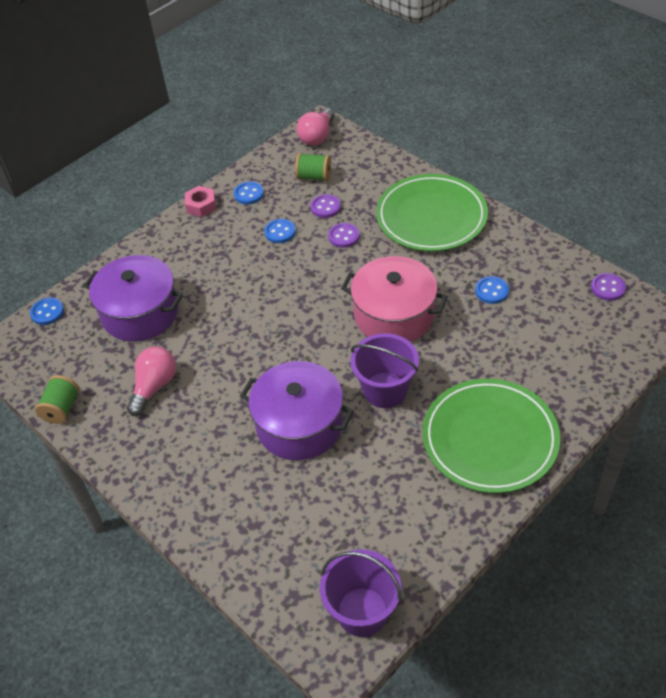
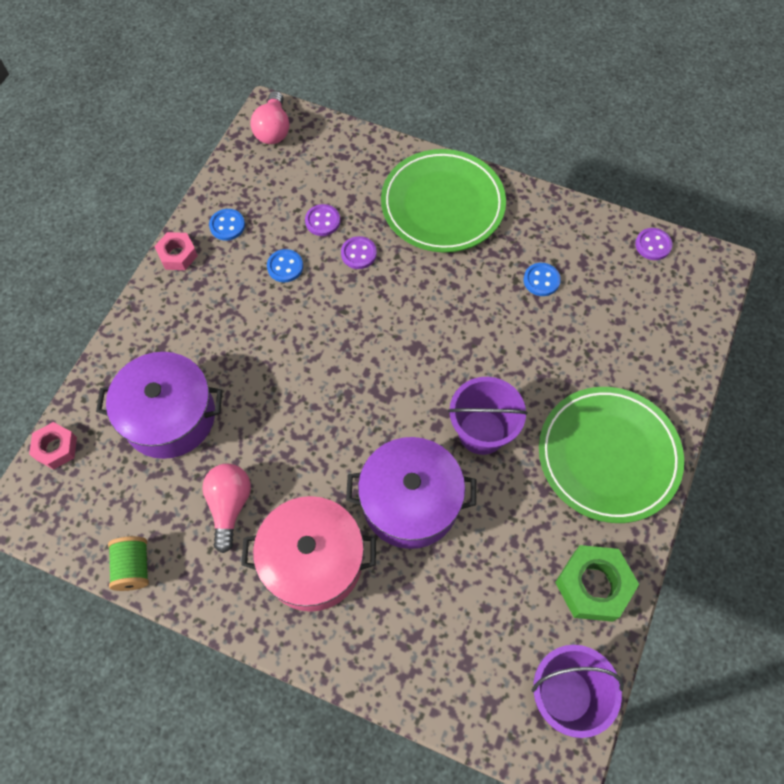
camera: 25 degrees left, 15 degrees up
blue button [30,298,64,325] -> pink nut [29,422,77,470]
green spool [295,153,331,182] -> none
pink pot [341,256,448,342] -> pink pot moved to [241,496,376,612]
none -> green nut [555,545,639,622]

